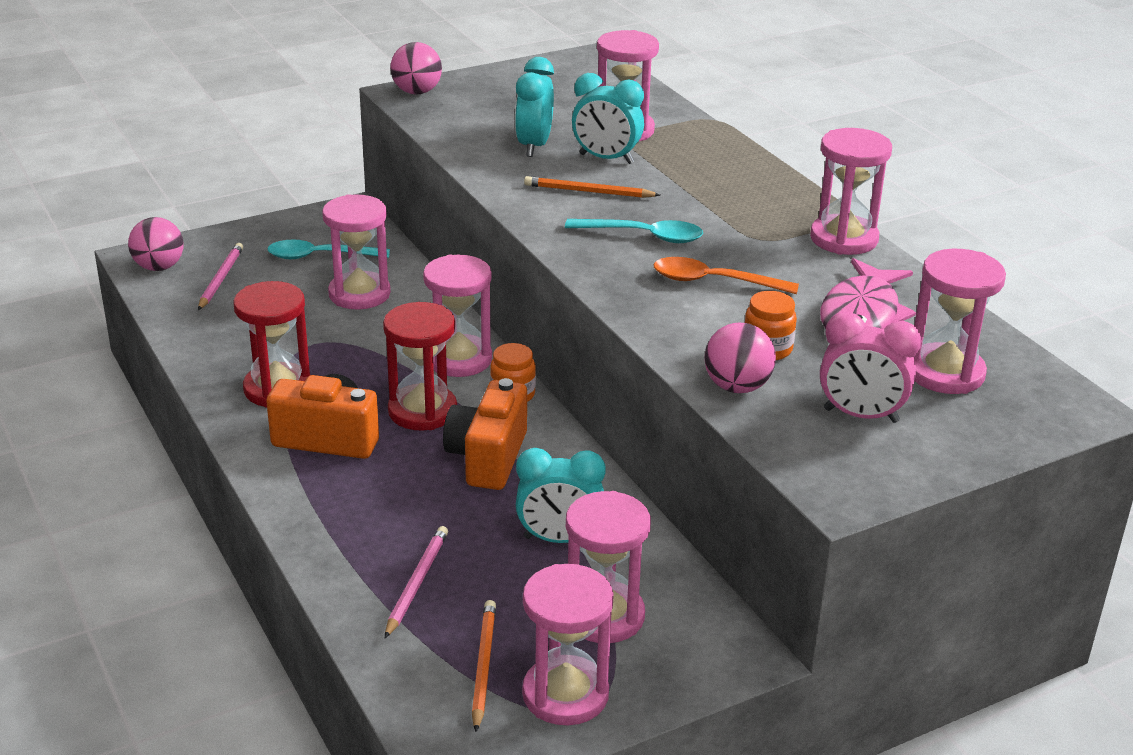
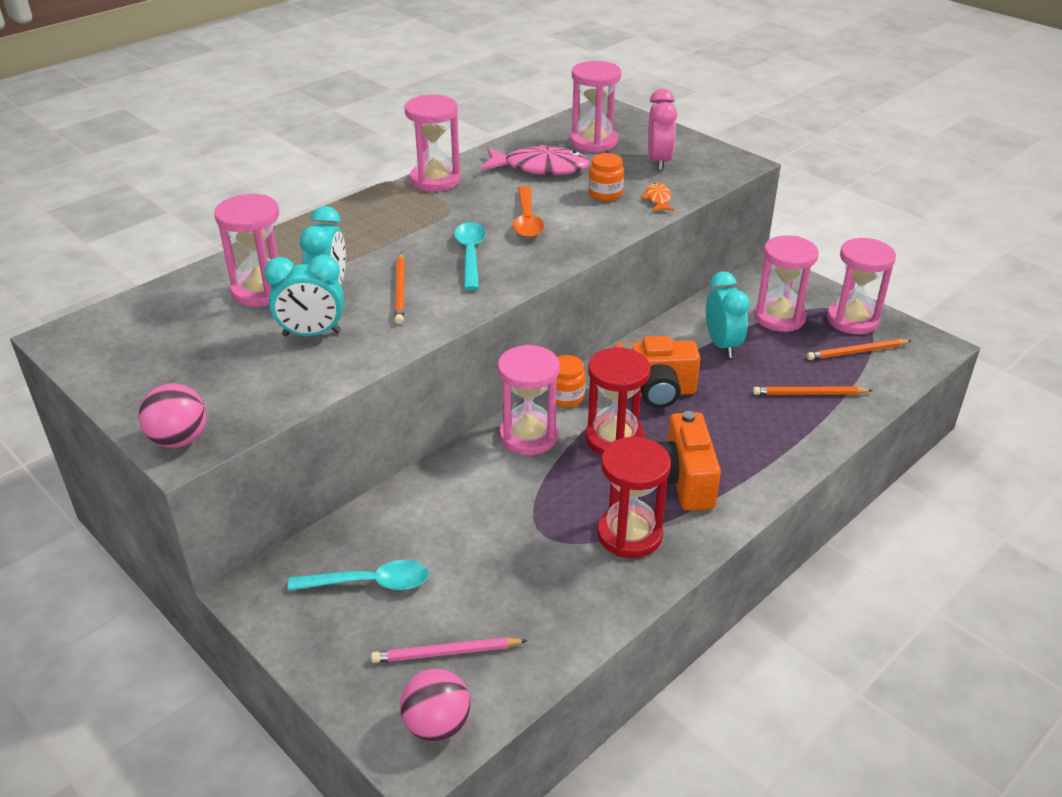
camera: 105 degrees left, 5 degrees up
turquoise spoon [267,240,390,259] -> turquoise spoon turned 75 degrees counterclockwise [288,560,429,591]
pink hourglass [322,194,391,310] -> none
pink pencil [385,526,448,638] -> orange pencil [753,387,873,395]
pink ball [704,323,776,393] -> orange fish [641,183,674,211]

